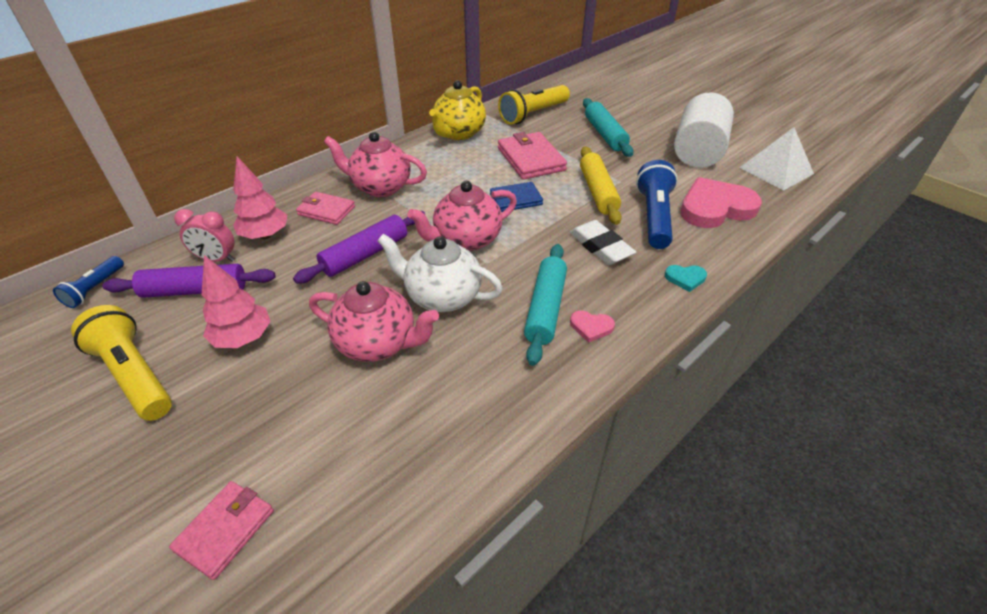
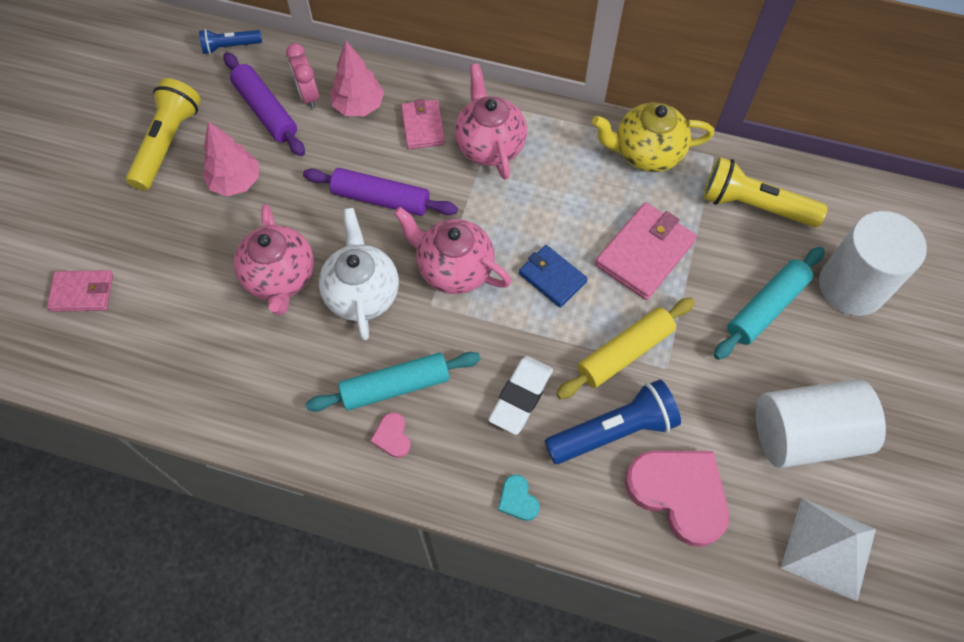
camera: 60 degrees right, 20 degrees up
none -> white cylinder [819,211,927,316]

